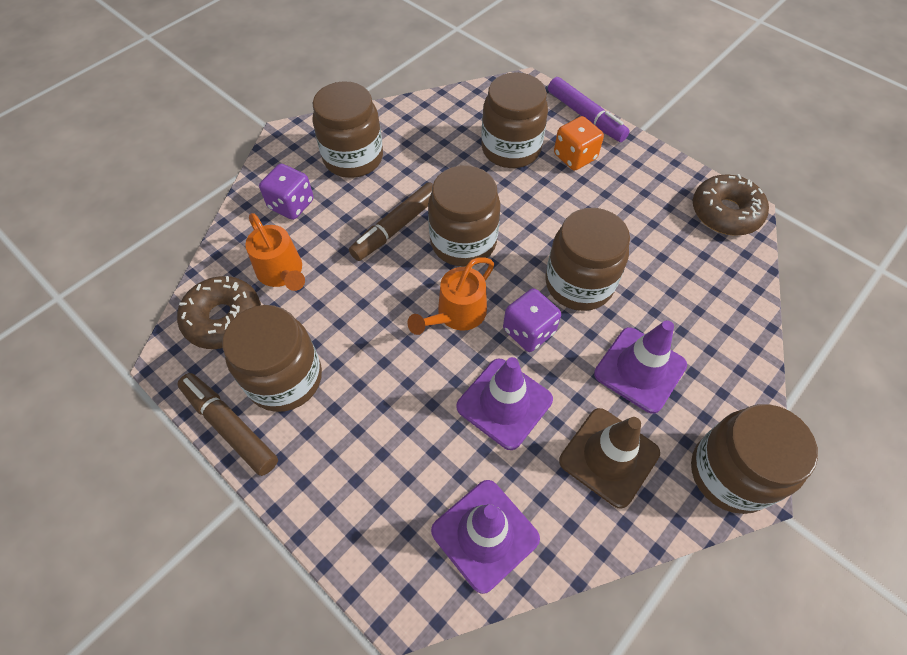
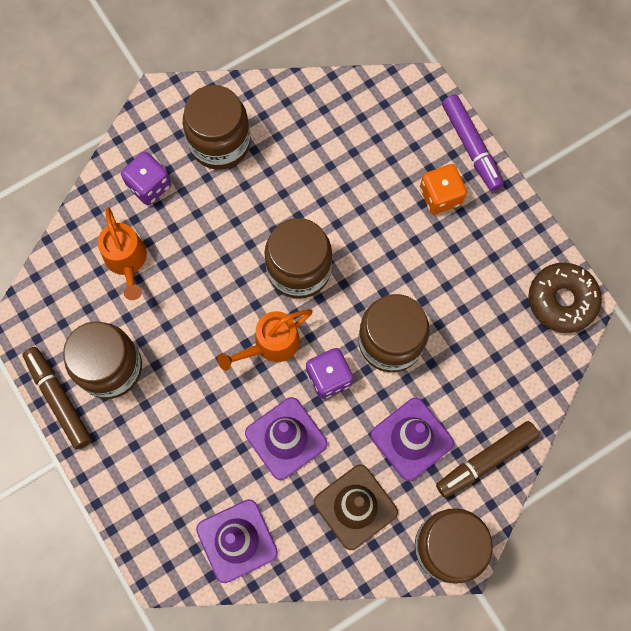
camera: 15 degrees right, 15 degrees up
brown donut [177,276,261,349] -> none
brown marker [349,182,433,261] -> brown marker moved to [436,421,539,498]
brown jar [481,72,548,168] -> none

